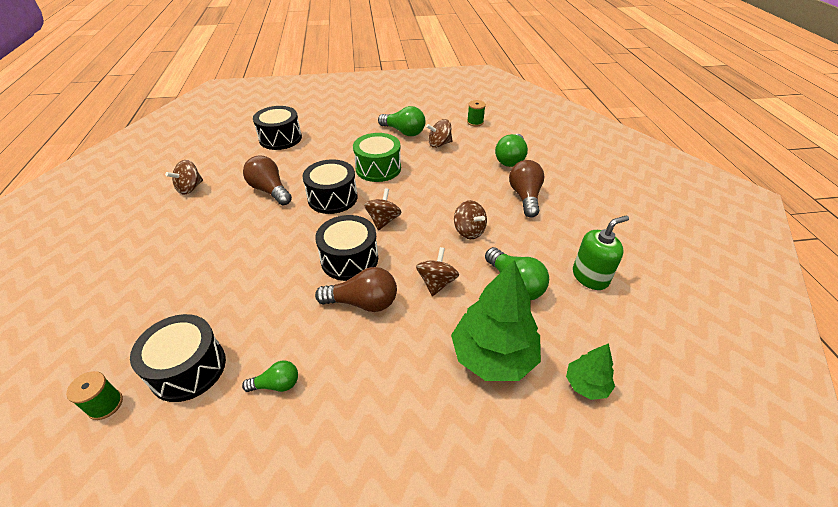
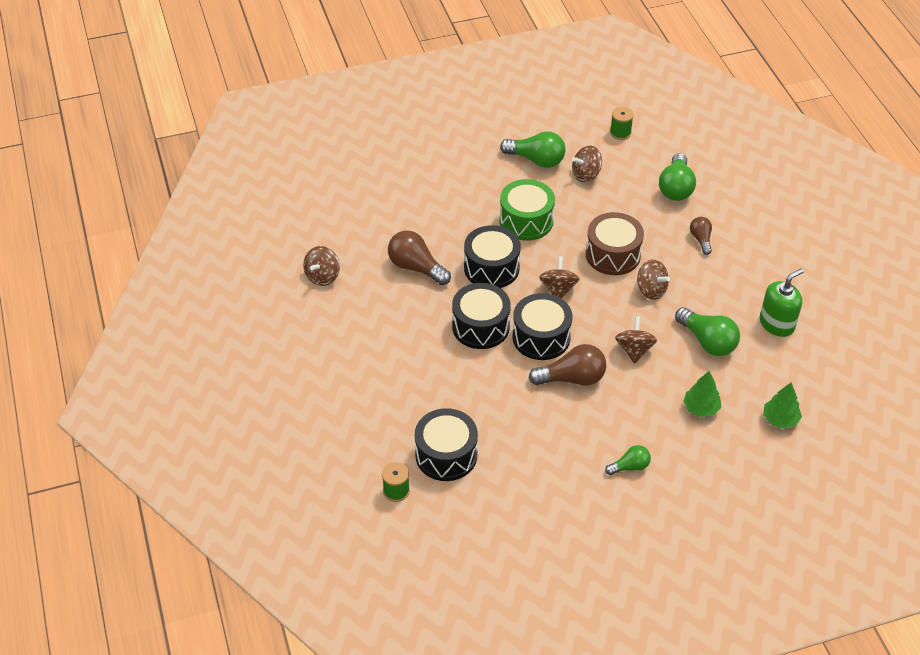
camera: 10 degrees left, 5 degrees up
green light bulb [242,361,298,392] -> green light bulb moved to [605,445,651,475]
black drum [253,106,302,150] -> black drum moved to [452,283,511,349]
green tree [451,260,541,381] -> green tree [683,371,722,417], size x0.51
brown light bulb [509,160,544,218] -> brown light bulb [690,217,712,255], size x0.58
none -> brown drum [586,212,644,275]

